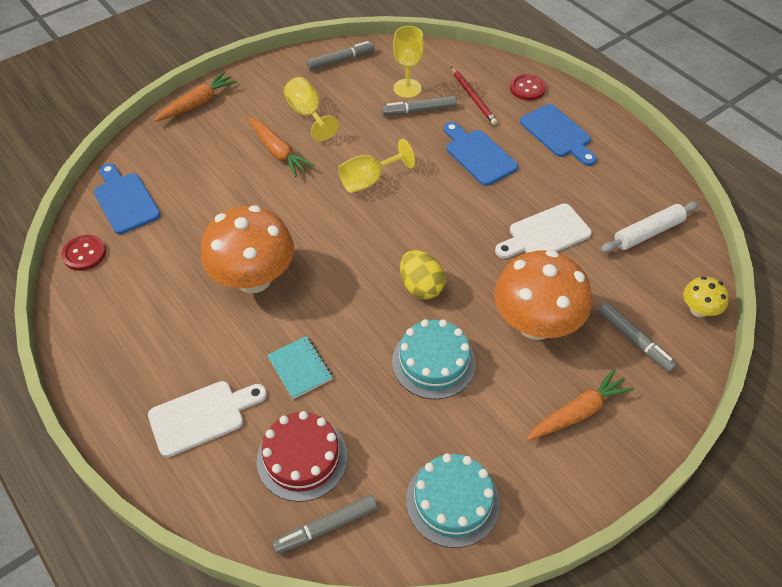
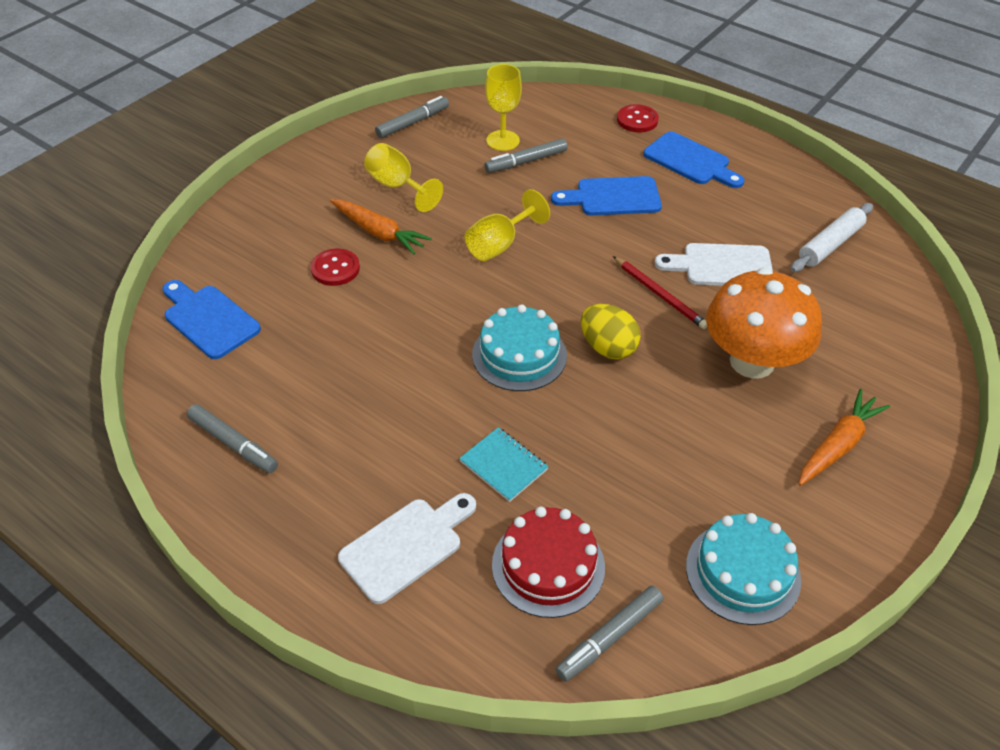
camera: 15 degrees left, 5 degrees down
red button [61,235,106,271] -> red button moved to [311,248,360,286]
orange carrot [154,72,237,122] -> none
orange mushroom [201,205,294,293] -> none
turquoise cake [392,319,476,399] -> turquoise cake moved to [472,304,567,391]
blue cutting board [443,122,518,186] -> blue cutting board turned 45 degrees counterclockwise [551,176,662,216]
red pencil [451,67,498,125] -> red pencil moved to [613,256,707,329]
white cutting board [495,204,592,258] -> white cutting board turned 45 degrees clockwise [654,243,773,286]
grey marker [598,302,677,373] -> grey marker moved to [187,404,278,473]
yellow mushroom [683,276,729,317] -> none

